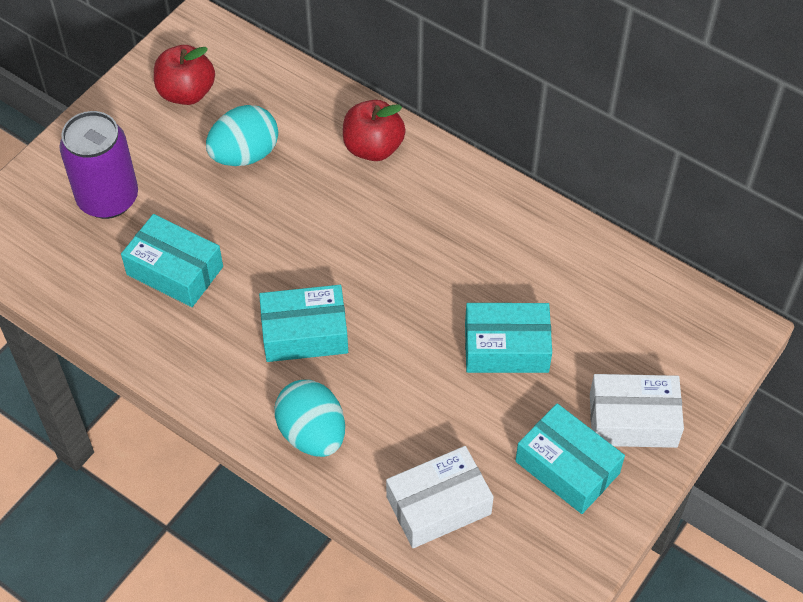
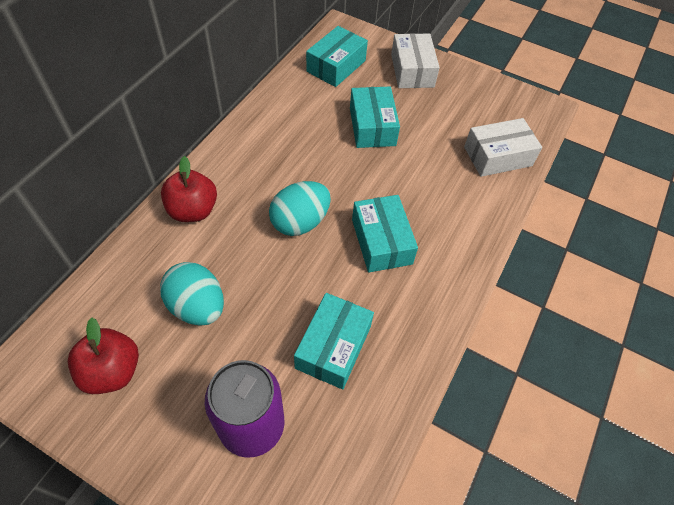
camera: 100 degrees left, 0 degrees up
turquoise egg [275,380,345,457] -> turquoise egg moved to [269,181,331,236]
white box [386,446,494,548] -> white box turned 75 degrees counterclockwise [464,118,542,177]
turquoise box [515,403,625,514] -> turquoise box moved to [306,26,368,87]

